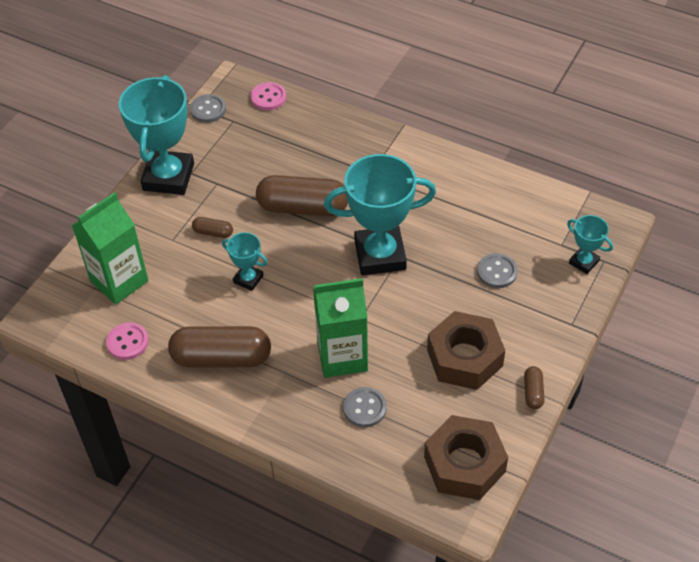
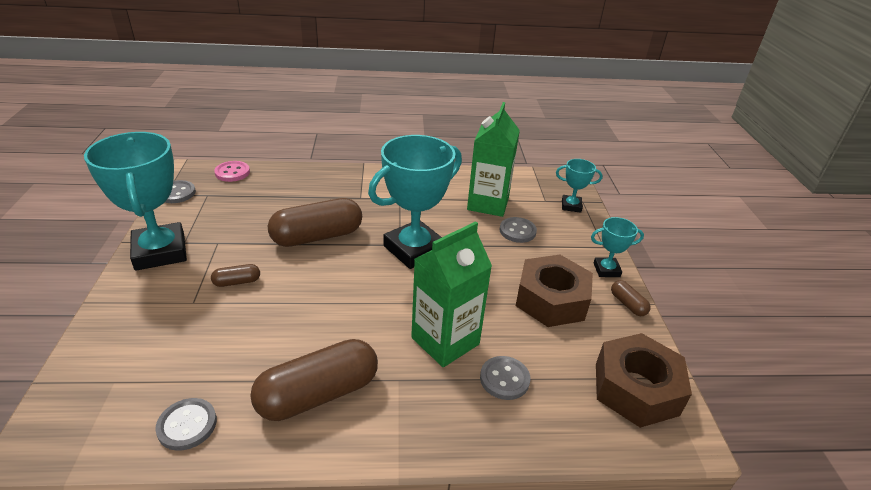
camera: 35 degrees left, 15 degrees down
green carton [72,192,149,305] -> green carton moved to [467,102,520,217]
pink button [106,323,149,360] -> grey button [155,398,217,451]
turquoise trophy [222,232,268,291] -> turquoise trophy moved to [591,217,644,277]

